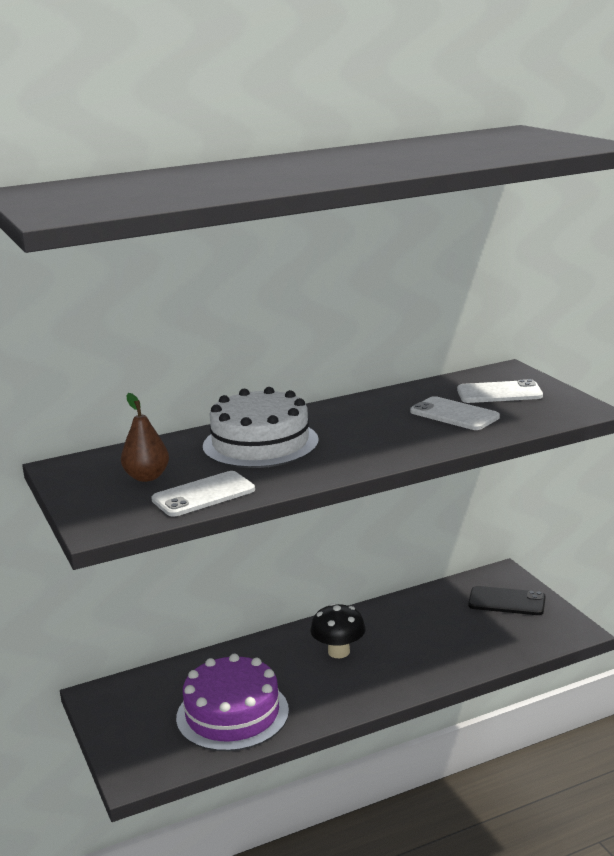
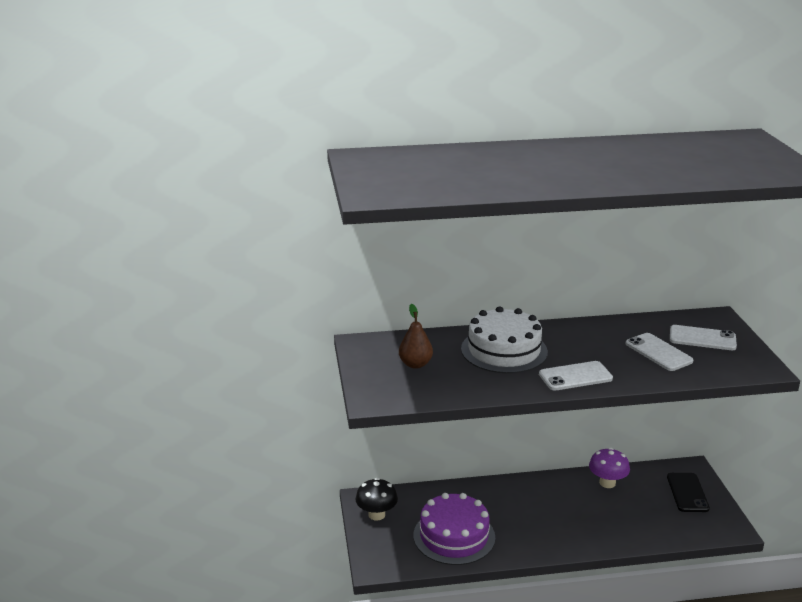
camera: 15 degrees right, 5 degrees up
white phone [151,471,255,517] -> white phone moved to [539,361,613,390]
black mushroom [310,603,366,658] -> black mushroom moved to [356,478,398,521]
black phone [468,586,545,615] -> black phone turned 60 degrees clockwise [667,473,710,512]
none -> purple mushroom [589,448,630,488]

